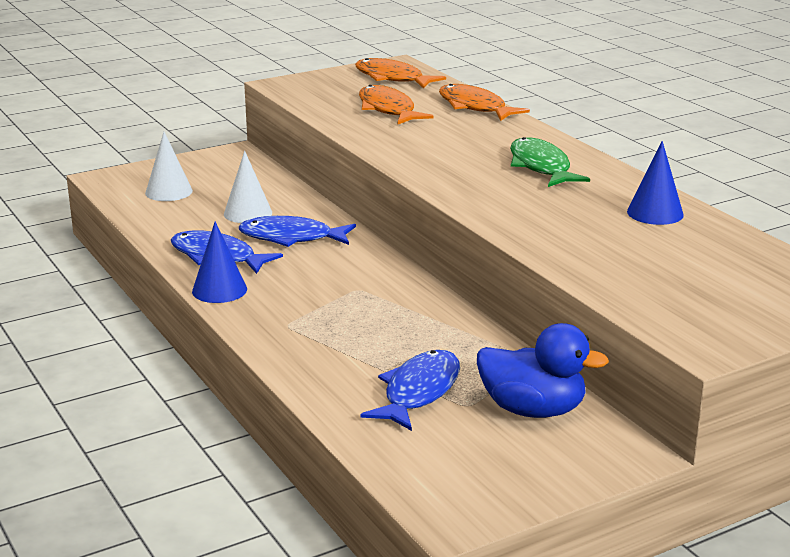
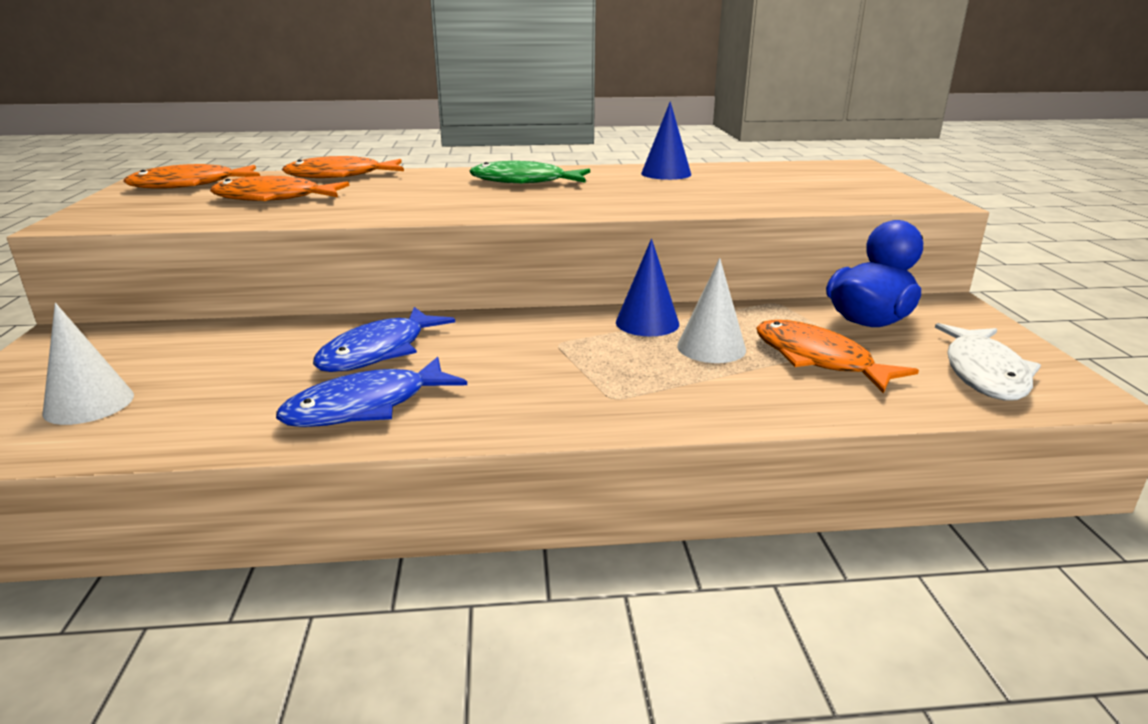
camera: 65 degrees left, 0 degrees up
blue cone [192,221,247,303] -> blue cone moved to [616,239,679,336]
white cone [224,151,272,223] -> white cone moved to [677,258,746,363]
blue fish [361,350,460,431] -> orange fish [756,320,919,393]
none -> white fish [935,323,1041,401]

